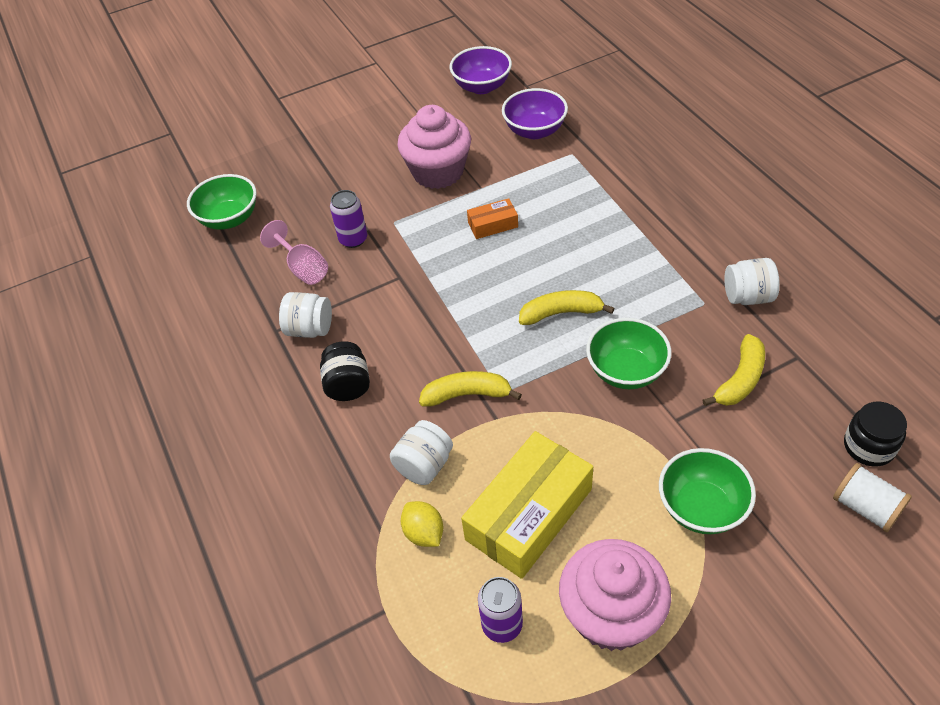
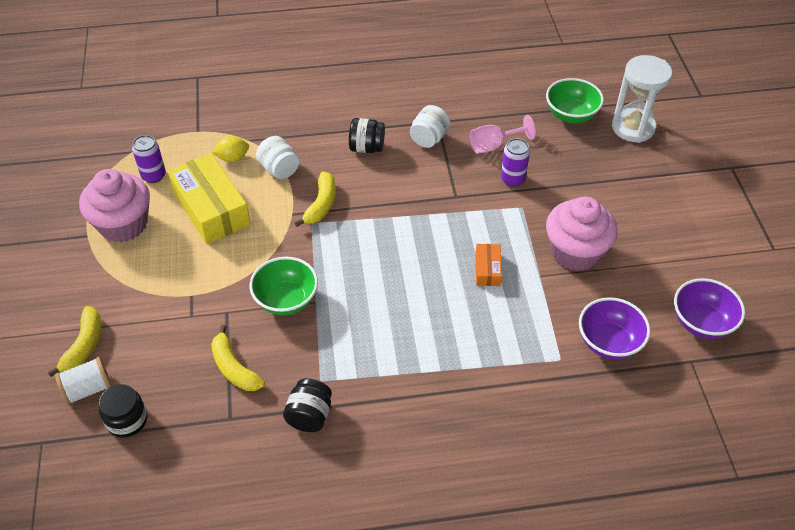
camera: 105 degrees right, 0 degrees up
yellow banana [519,290,614,325] -> yellow banana moved to [48,306,101,377]
green bowl [659,448,756,534] -> none
white jar [724,258,780,305] -> black jar [283,378,332,432]
none -> white hourglass [612,55,672,143]

